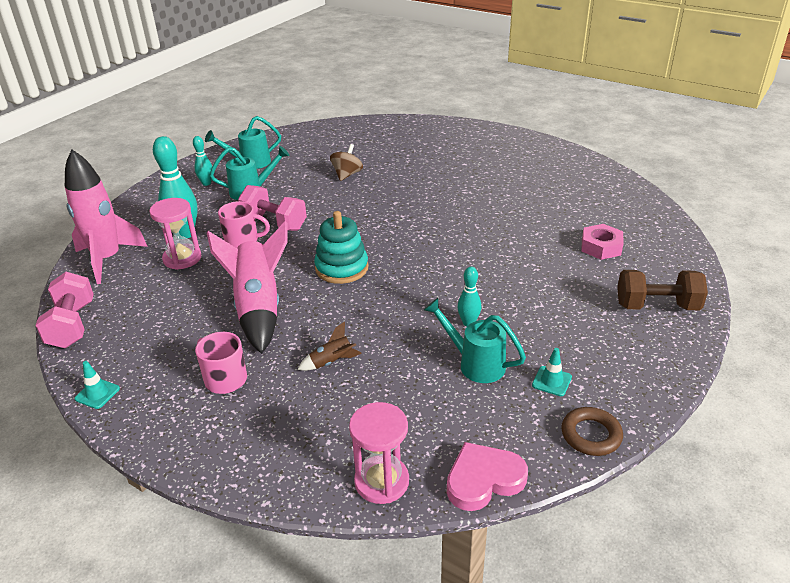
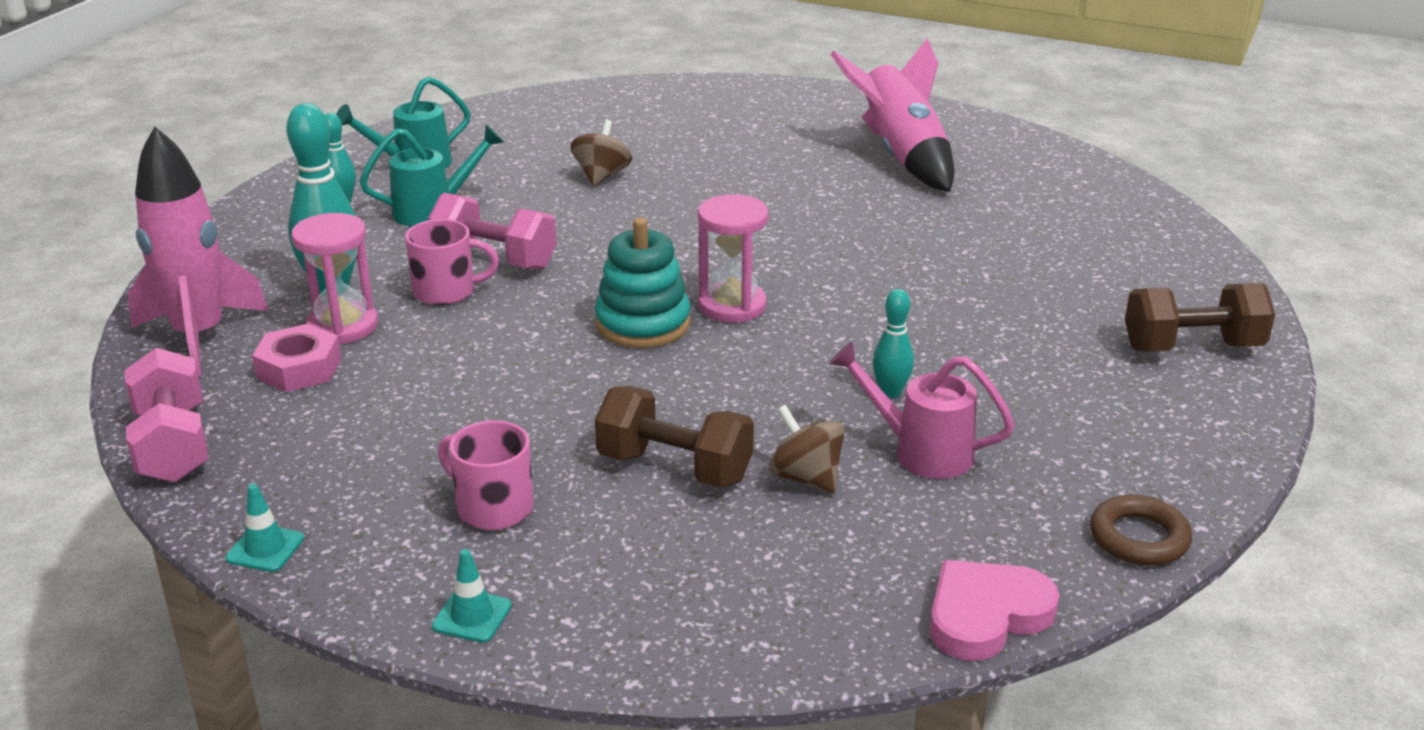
camera: 10 degrees left, 5 degrees down
pink rocket [207,221,287,354] -> pink rocket moved to [830,38,954,192]
brown rocket [297,321,362,371] -> brown dumbbell [595,386,754,488]
pink hourglass [349,402,409,504] -> pink hourglass moved to [698,194,769,323]
turquoise watering can [424,298,526,383] -> pink watering can [829,341,1015,479]
turquoise traffic cone [532,348,572,396] -> turquoise traffic cone moved to [432,549,512,643]
pink nut [581,224,624,260] -> pink nut moved to [252,324,341,392]
none -> brown spinning top [769,405,845,494]

